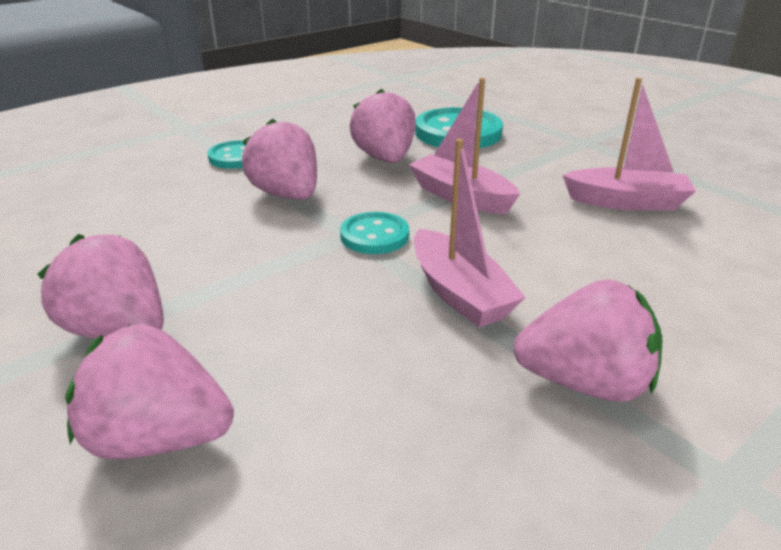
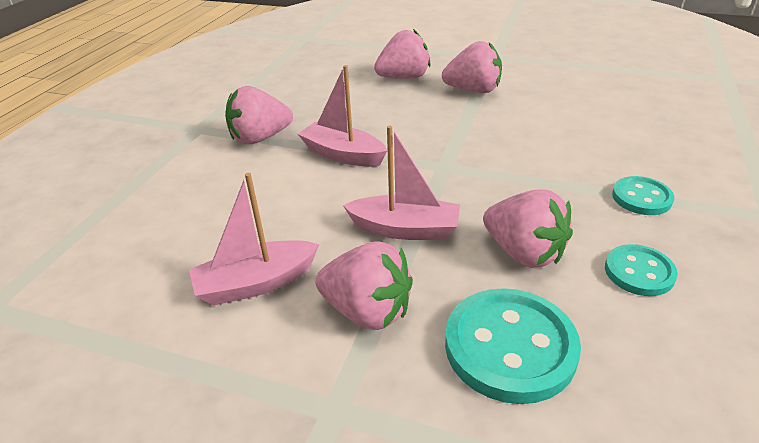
camera: 150 degrees right, 5 degrees up
pink strawberry [242,118,317,200] -> pink strawberry moved to [315,241,413,330]
turquoise button [340,212,409,254] -> turquoise button moved to [605,244,678,296]

